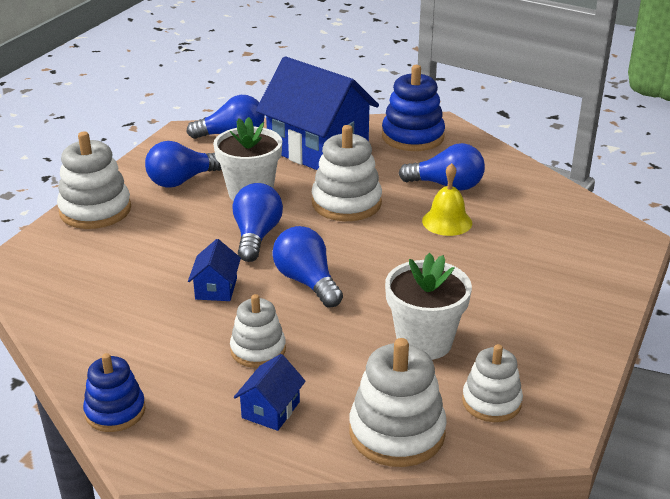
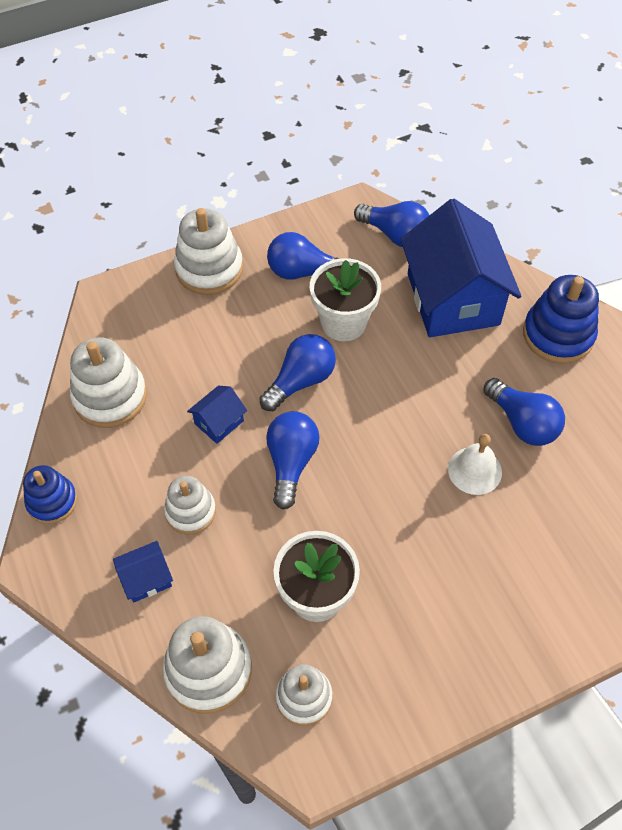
camera: 40 degrees right, 25 degrees up
white stacking toy [312,125,382,221] -> white stacking toy moved to [70,337,147,428]
yellow bell [422,163,472,236] -> white bell [448,434,502,495]

